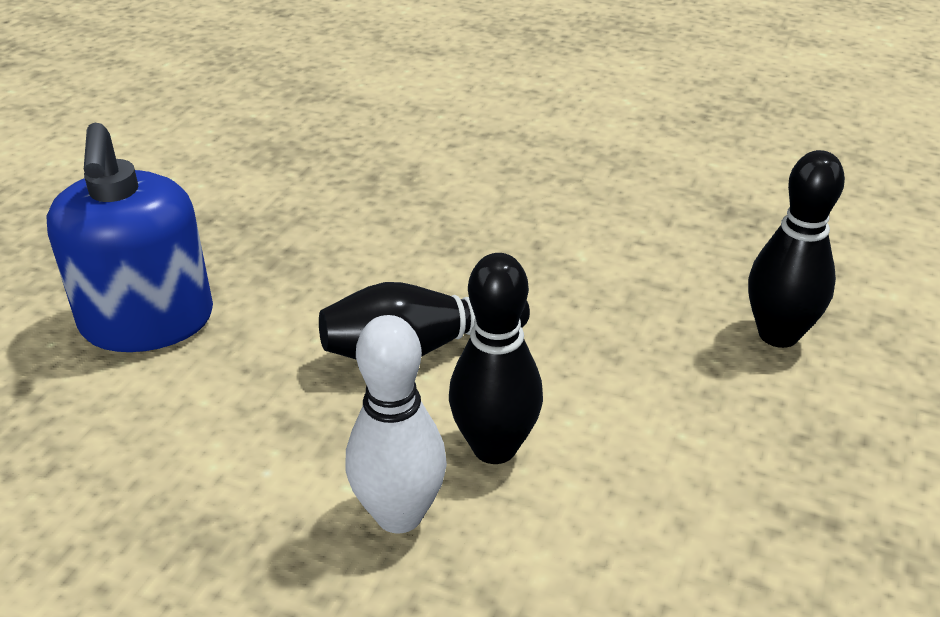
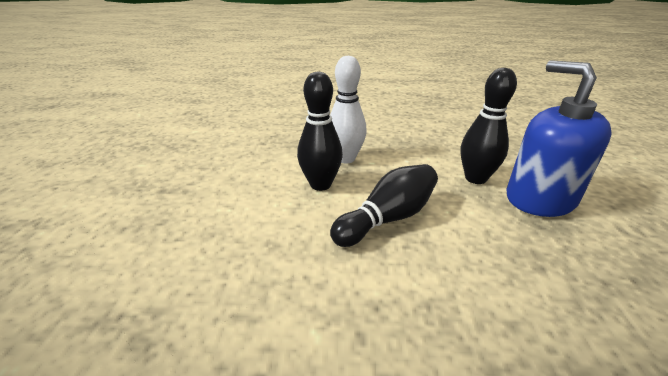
camera: 160 degrees right, 5 degrees down
black bowling pin [748,150,845,348] -> black bowling pin moved to [461,68,517,184]

